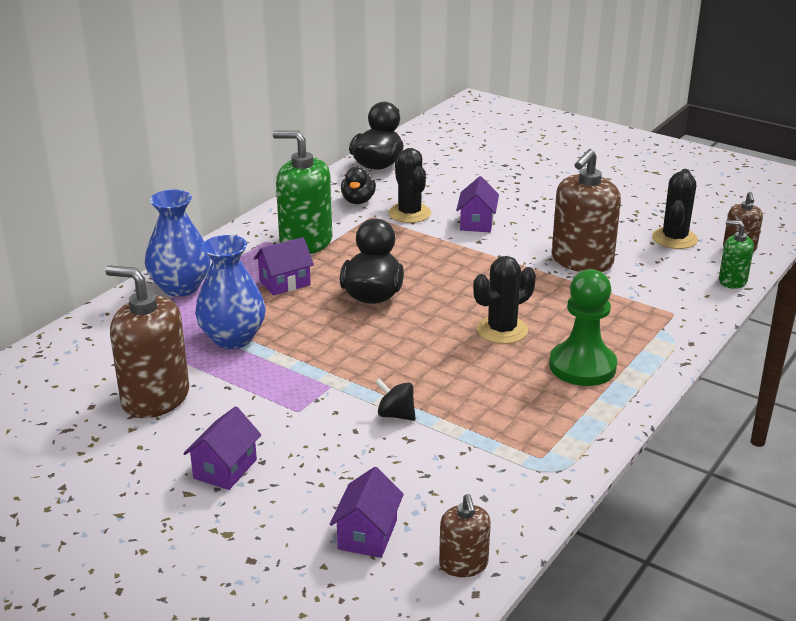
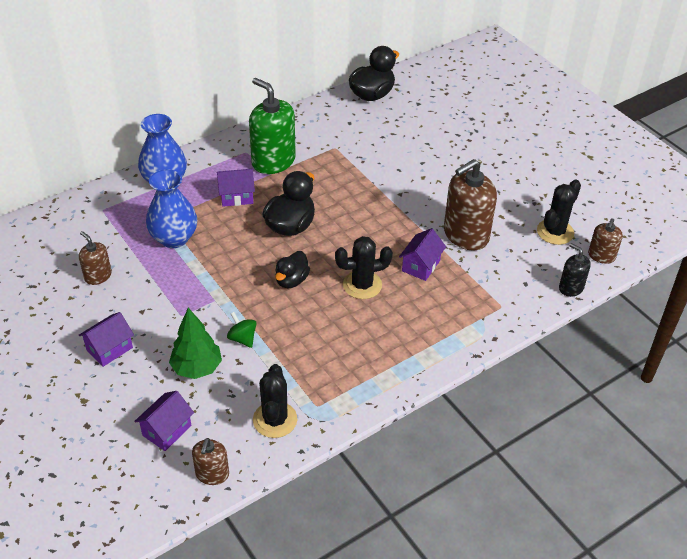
camera: 20 degrees right, 15 degrees up
brown soap dispenser [105,265,189,418] -> brown soap dispenser [79,231,112,285], size x0.53
black duck [341,167,376,204] -> black duck moved to [275,251,310,288]
black spinning top [375,379,416,421] -> green spinning top [227,312,257,348]
black cactus [388,148,431,223] -> black cactus moved to [253,364,297,438]
purple house [456,176,499,232] -> purple house moved to [399,228,446,281]
green pawn [549,269,617,386] -> none
green soap dispenser [719,220,754,289] -> black soap dispenser [559,243,591,297]
none -> green tree [169,308,222,379]

